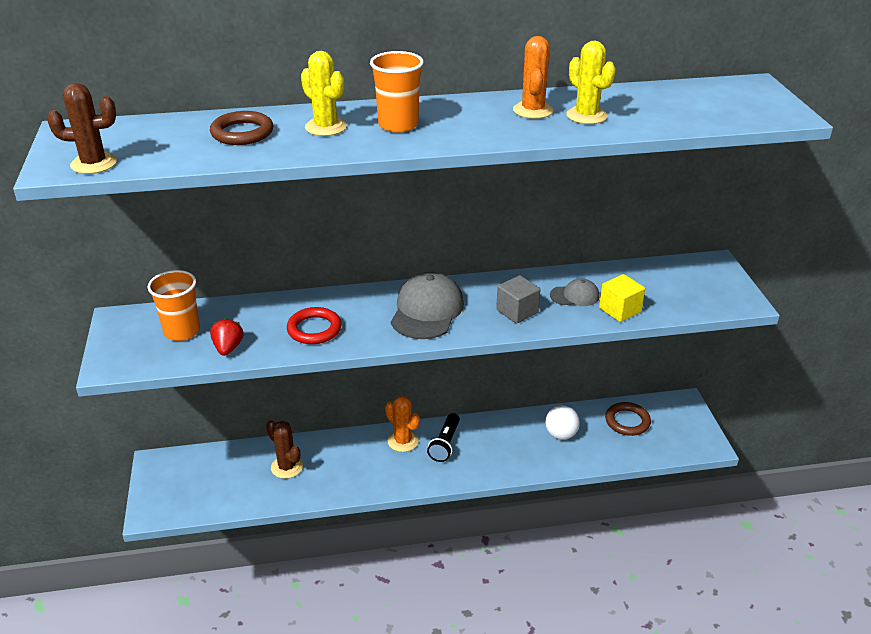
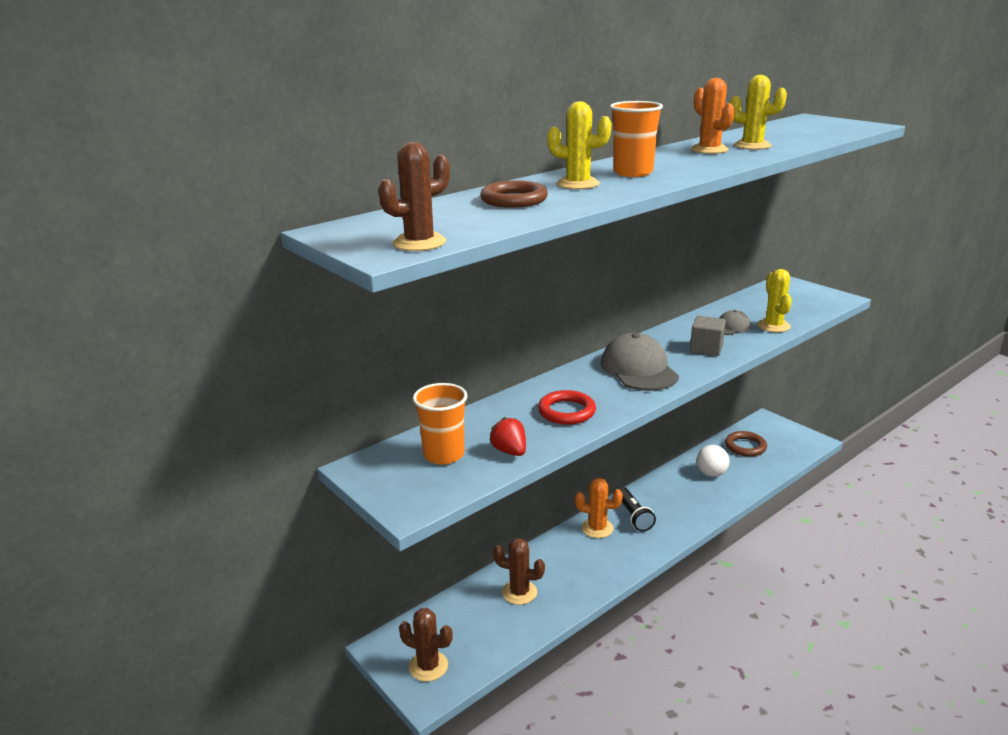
camera: 30 degrees left, 10 degrees down
yellow cube [599,274,645,322] -> yellow cactus [757,269,792,332]
none -> brown cactus [399,608,453,682]

